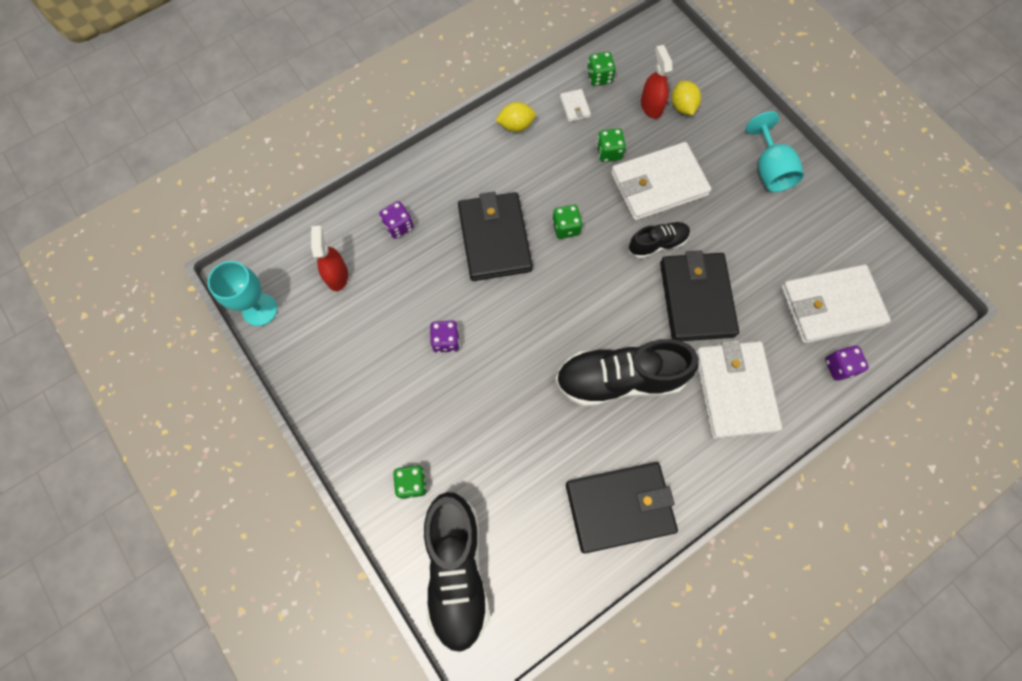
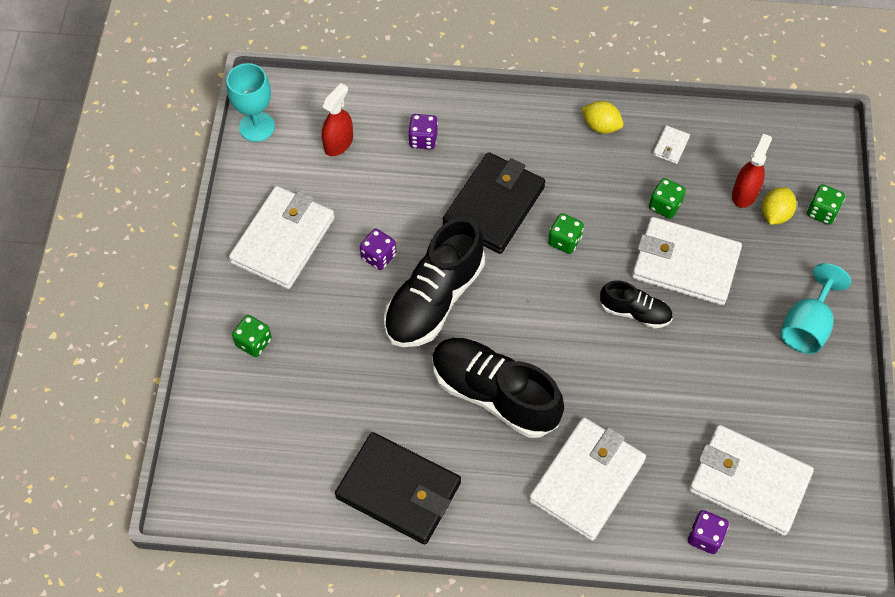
camera: 40 degrees right, 10 degrees down
black shoe [424,492,489,653] -> black shoe moved to [384,217,485,347]
green dice [587,52,616,86] -> green dice moved to [807,184,845,225]
black wallet [660,250,739,341] -> none
none -> white wallet [229,186,335,289]

